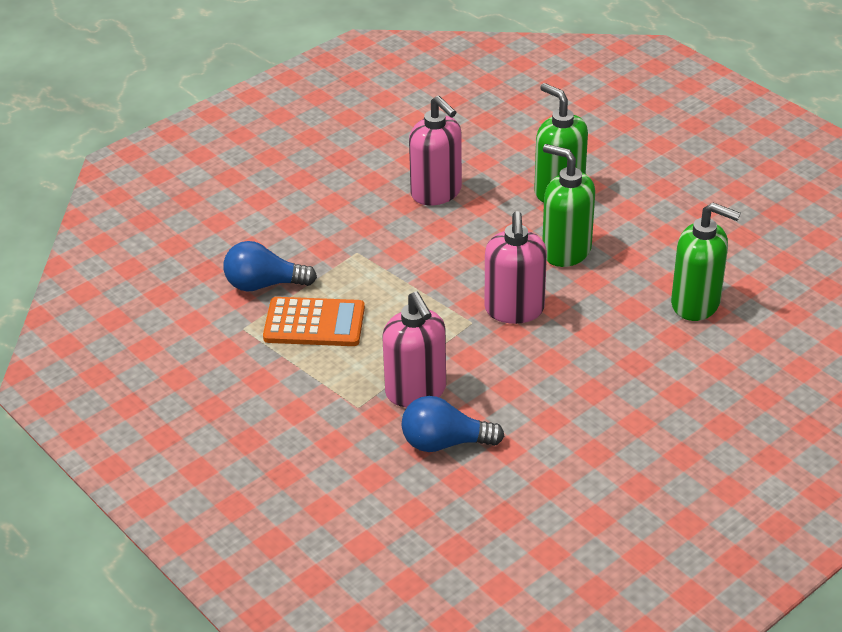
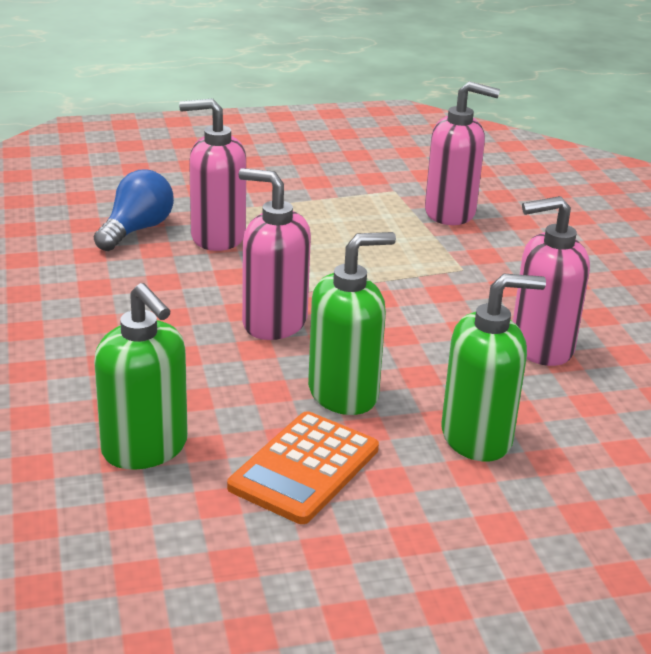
camera: 115 degrees right, 10 degrees down
blue light bulb [223,241,317,291] -> pink soap dispenser [425,81,500,225]
orange calculator [263,297,365,346] -> orange calculator moved to [227,411,379,524]
green soap dispenser [671,203,741,321] -> green soap dispenser turned 90 degrees counterclockwise [94,283,188,470]

